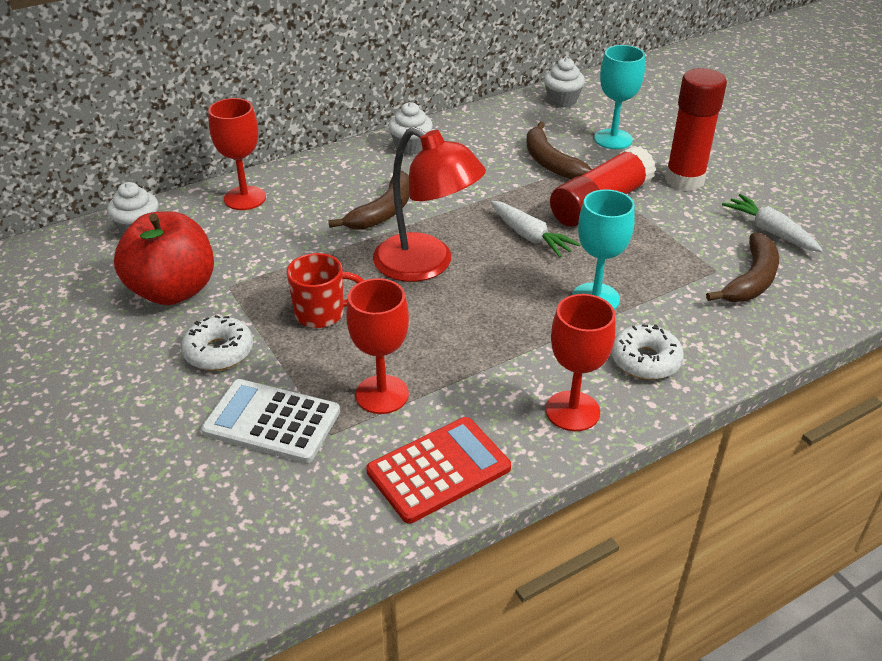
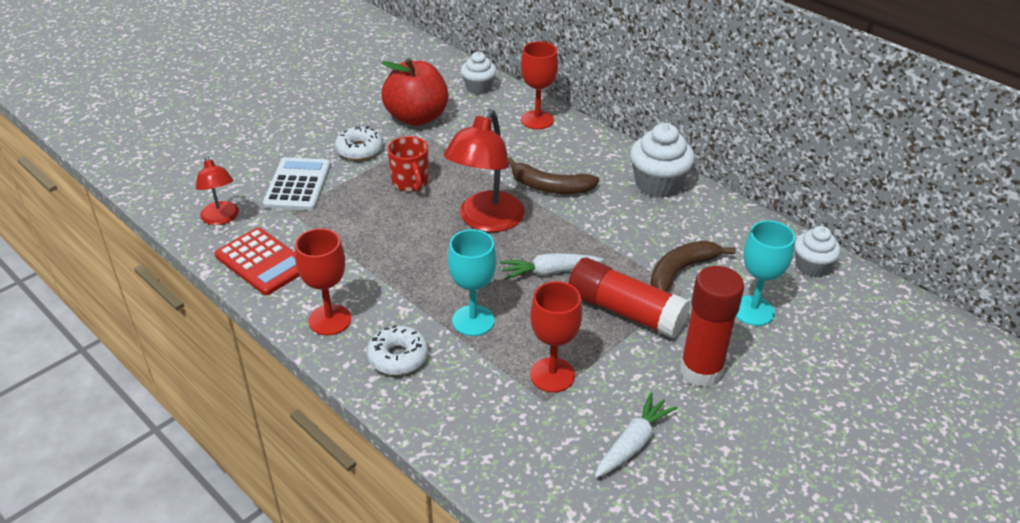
camera: 75 degrees right, 0 degrees up
red goblet [346,278,409,414] -> red goblet moved to [530,281,582,393]
white cupcake [388,102,433,155] -> white cupcake [630,123,695,198], size x1.56
white carrot [491,201,581,257] -> white carrot turned 45 degrees clockwise [500,253,603,280]
brown banana [706,233,779,302] -> none
none -> red lamp [196,156,239,225]

